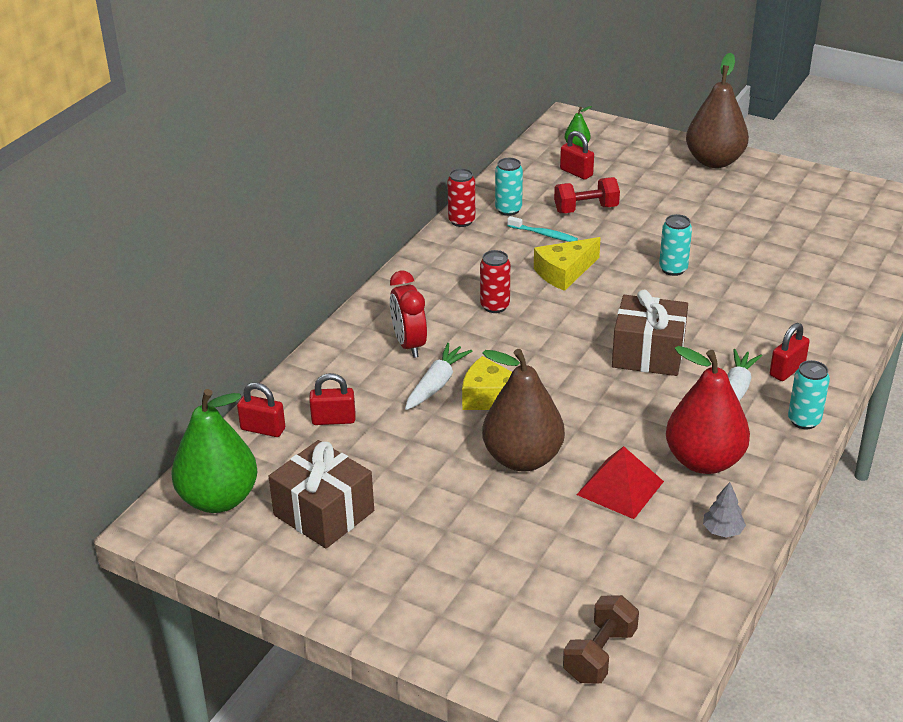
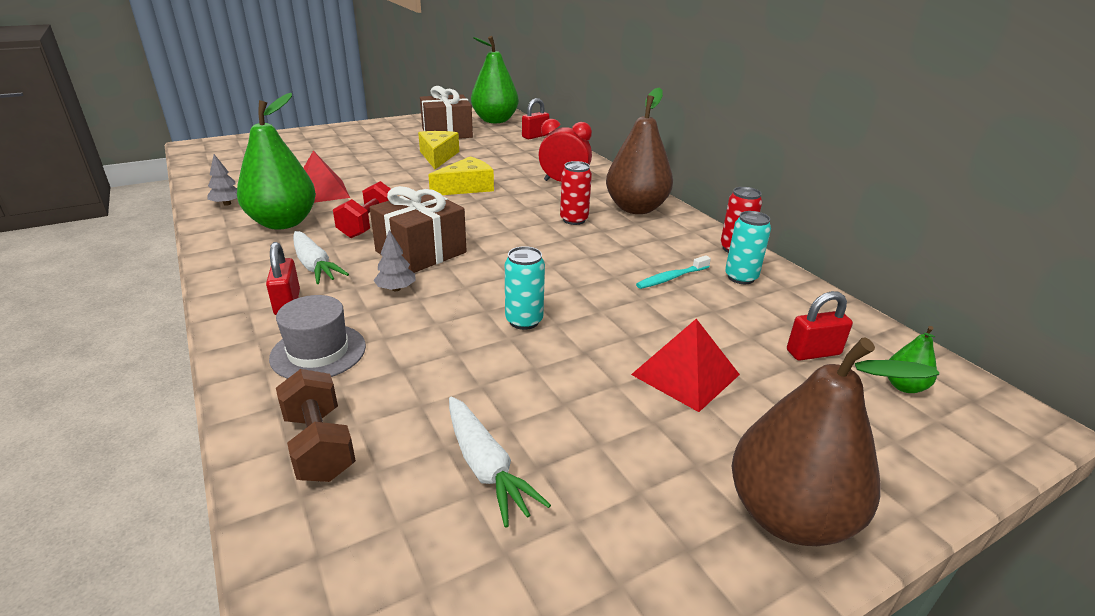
camera: 120 degrees right, 5 degrees down
red padlock [309,373,356,425] -> none
white carrot [405,343,472,410] -> white carrot moved to [449,396,551,528]
brown pear [482,349,565,471] -> brown pear moved to [606,88,673,214]
yellow cheese [534,237,601,291] -> yellow cheese moved to [418,131,459,169]
red dumbbell [554,177,620,213] -> red dumbbell moved to [333,181,391,238]
brown dumbbell [563,595,639,684] -> brown dumbbell moved to [276,369,356,482]
red pear [666,346,750,474] -> green pear [237,93,316,229]
turquoise can [788,360,830,429] -> none
none -> grey hat [269,295,366,379]
none -> grey tree [373,230,416,291]
none -> red pyramid [631,319,740,412]

